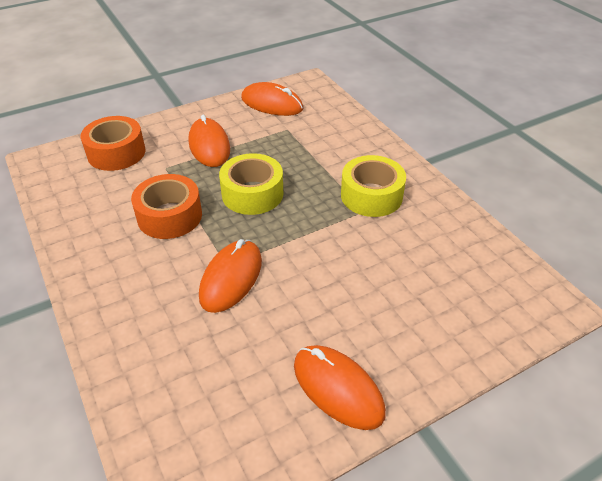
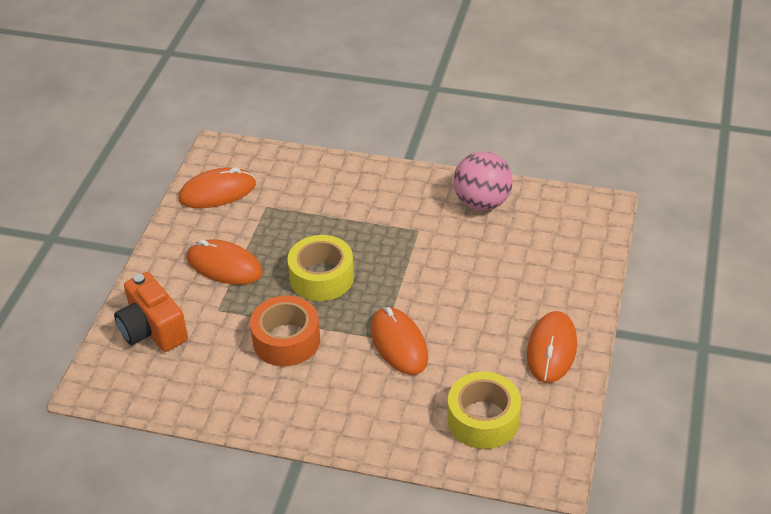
camera: 45 degrees left, 0 degrees up
orange tape [81,116,145,171] -> orange camera [114,272,188,352]
orange mouse [294,345,386,430] -> orange mouse turned 75 degrees counterclockwise [527,311,577,383]
yellow tape [341,155,406,217] -> yellow tape moved to [448,372,521,449]
none -> pink ball [453,151,513,211]

